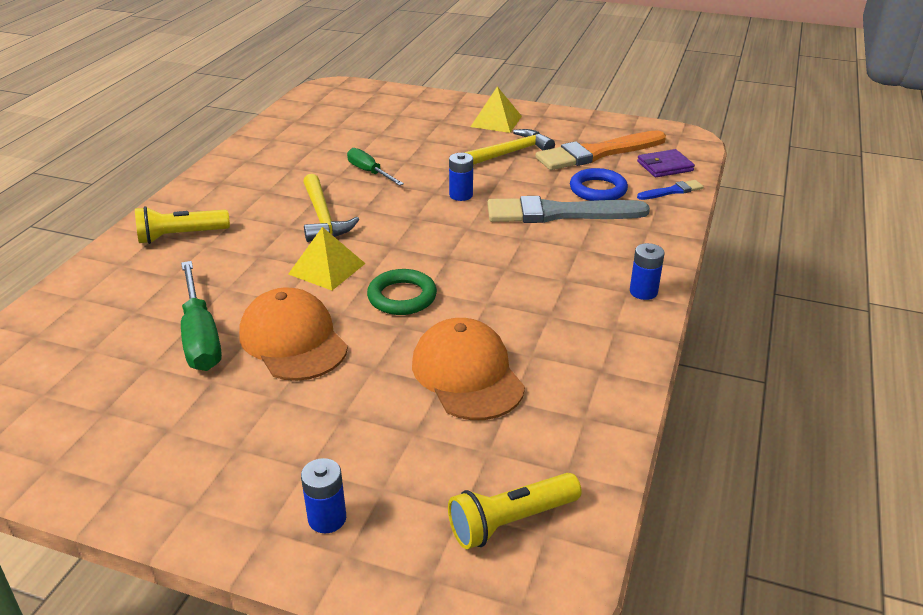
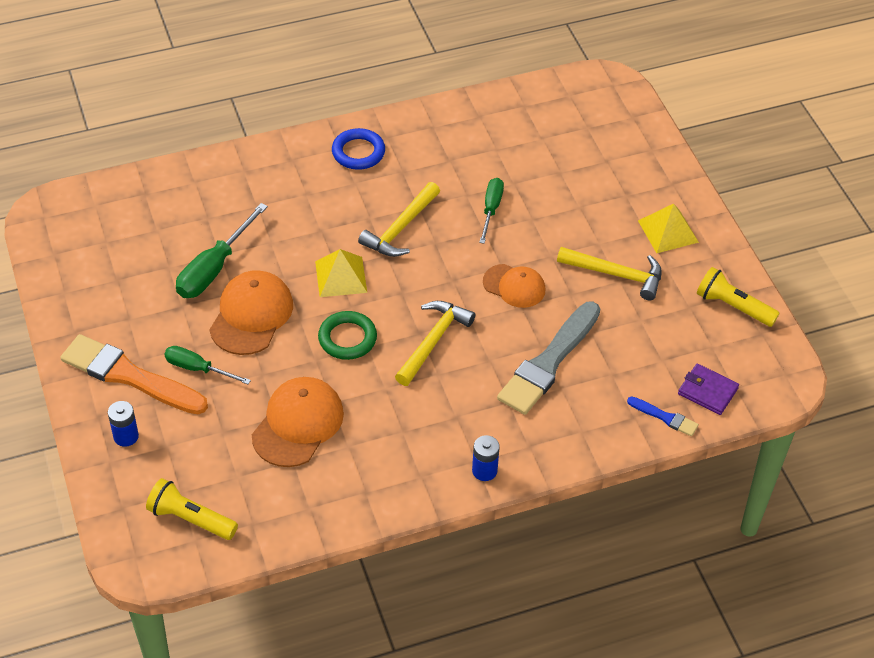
camera: 50 degrees right, 15 degrees up
yellow flashlight [135,206,230,244] -> yellow flashlight moved to [697,267,780,327]
blue battery [449,153,473,201] -> orange cap [483,264,545,308]
grey brush [488,196,650,223] -> grey brush turned 105 degrees counterclockwise [497,301,600,415]
orange brush [536,130,666,170] -> orange brush moved to [60,334,208,414]
blue ring [570,168,628,201] -> blue ring moved to [332,128,385,170]
none -> green screwdriver [164,346,251,384]
none -> yellow hammer [395,301,475,386]

